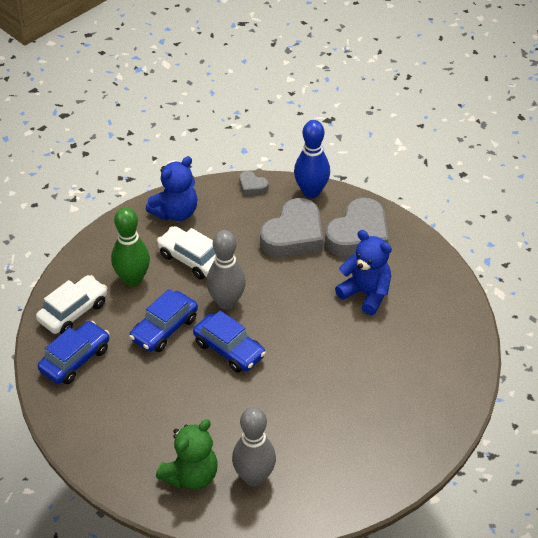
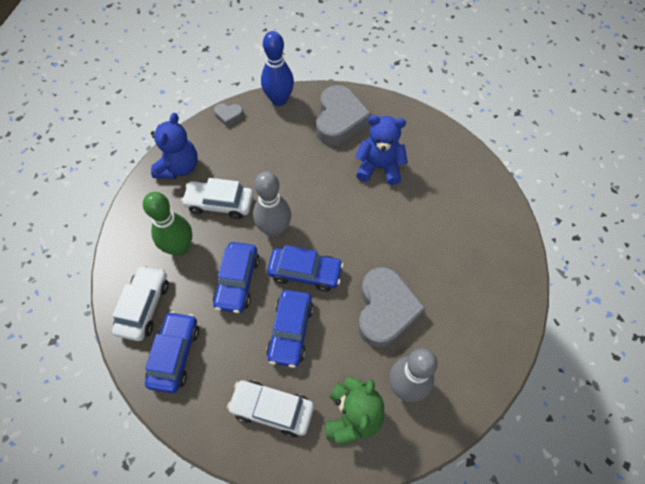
camera: 30 degrees left, 15 degrees up
grey heart [260,198,323,258] -> grey heart moved to [358,267,426,348]
none -> white car [227,380,314,438]
none -> blue car [266,290,314,368]

